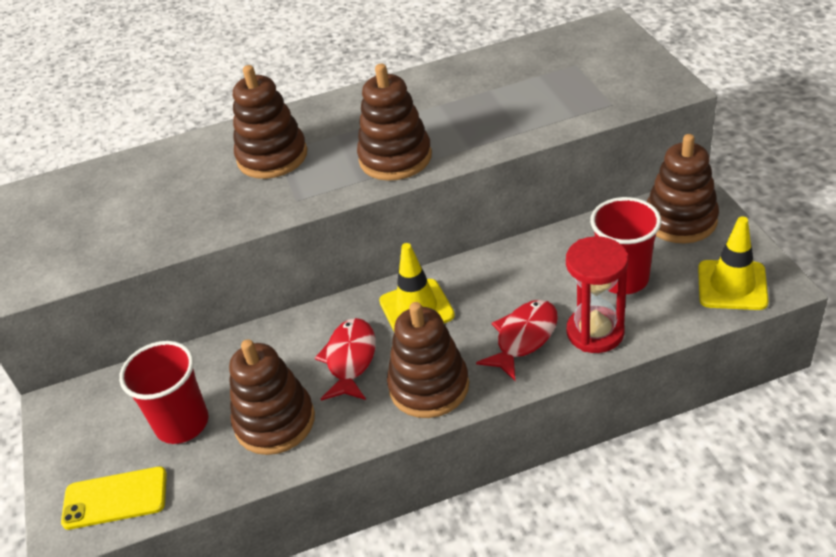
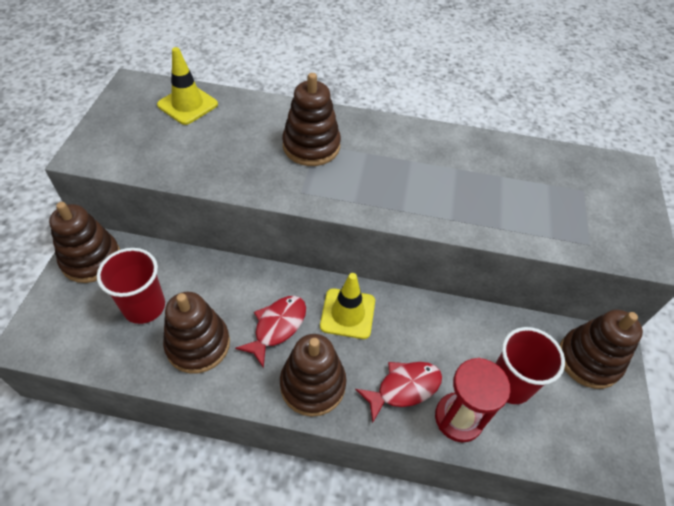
camera: 20 degrees right, 10 degrees up
yellow phone [61,466,167,530] -> none
brown stacking toy [357,64,432,181] -> brown stacking toy moved to [49,202,120,283]
yellow traffic cone [698,216,769,310] -> yellow traffic cone moved to [157,47,218,125]

